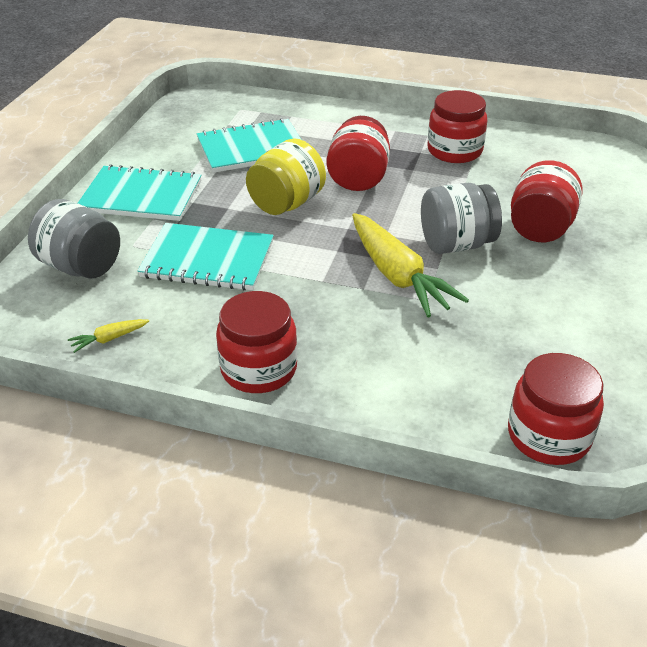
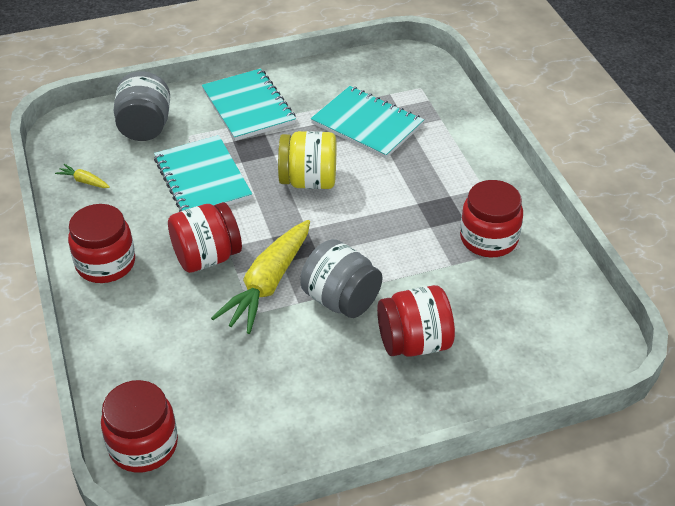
camera: 55 degrees right, 5 degrees up
red jar [327,116,390,191] -> red jar moved to [168,202,242,273]

